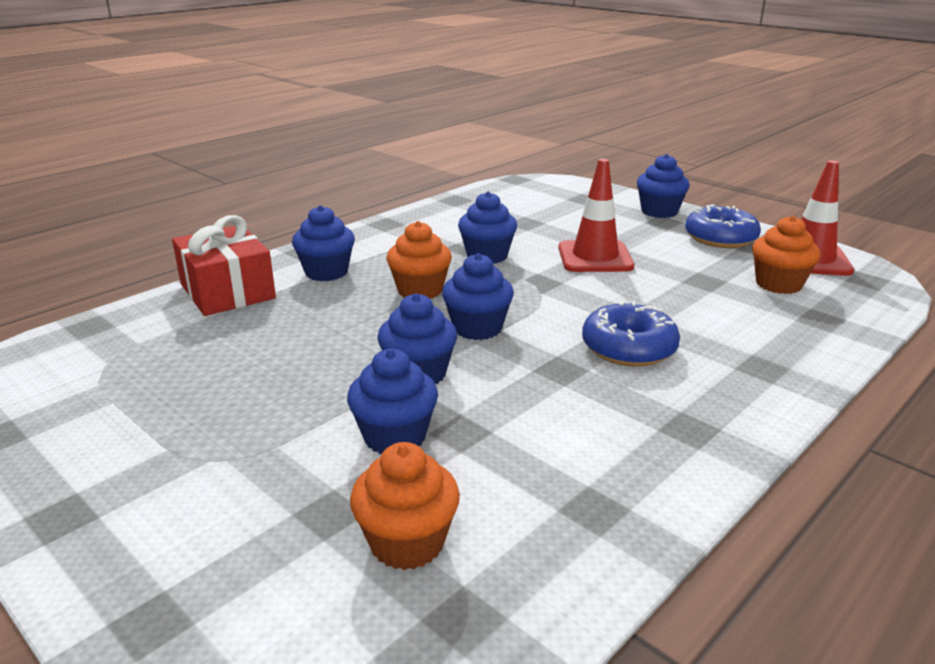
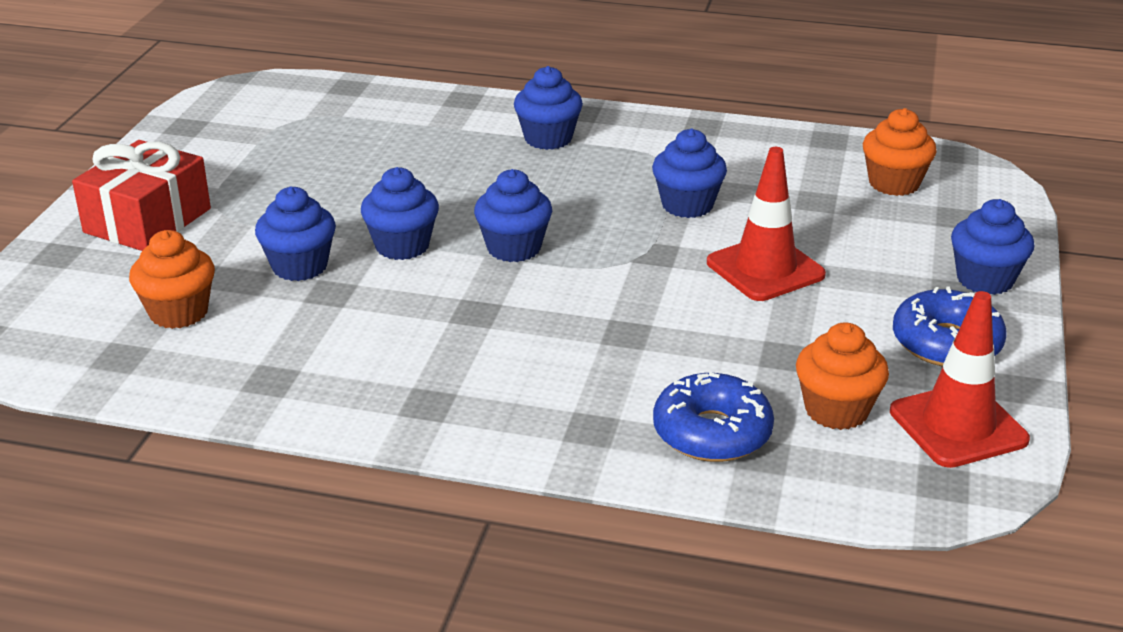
camera: 60 degrees right, 5 degrees up
red gift [172,215,276,316] -> red gift moved to [72,140,211,251]
orange cupcake [386,221,452,299] -> orange cupcake moved to [863,108,937,196]
blue donut [582,301,680,367] -> blue donut moved to [653,372,774,462]

